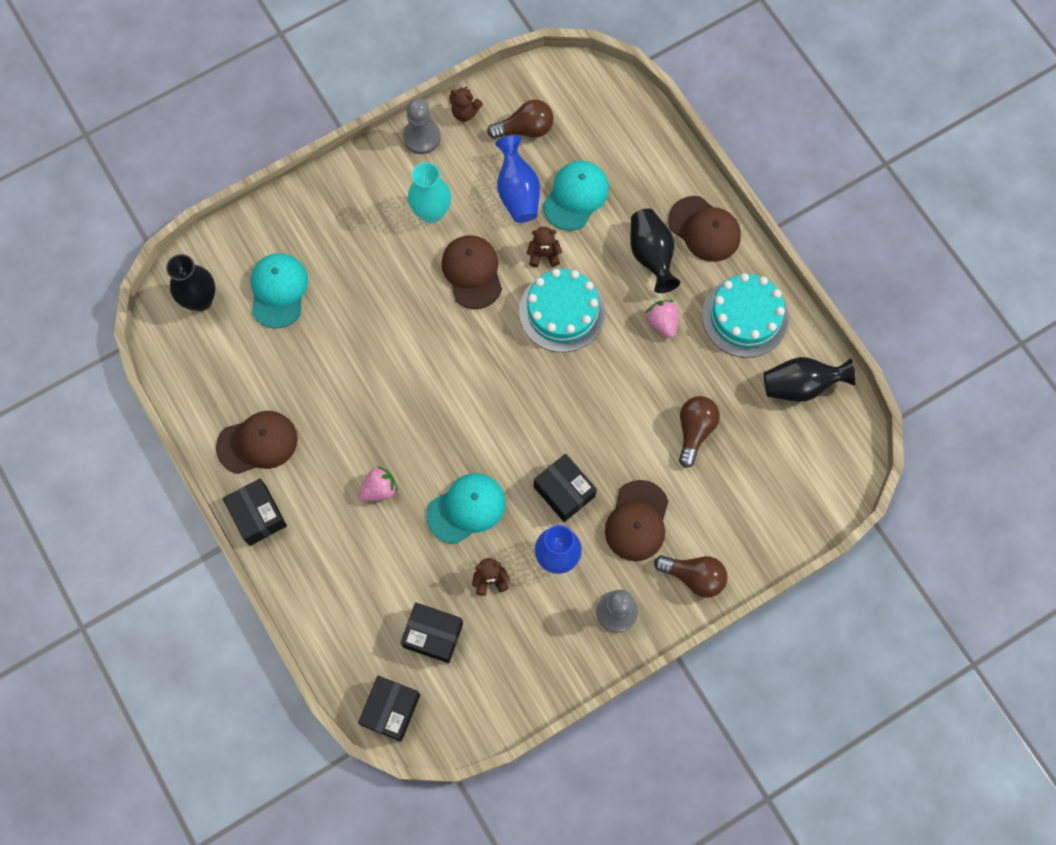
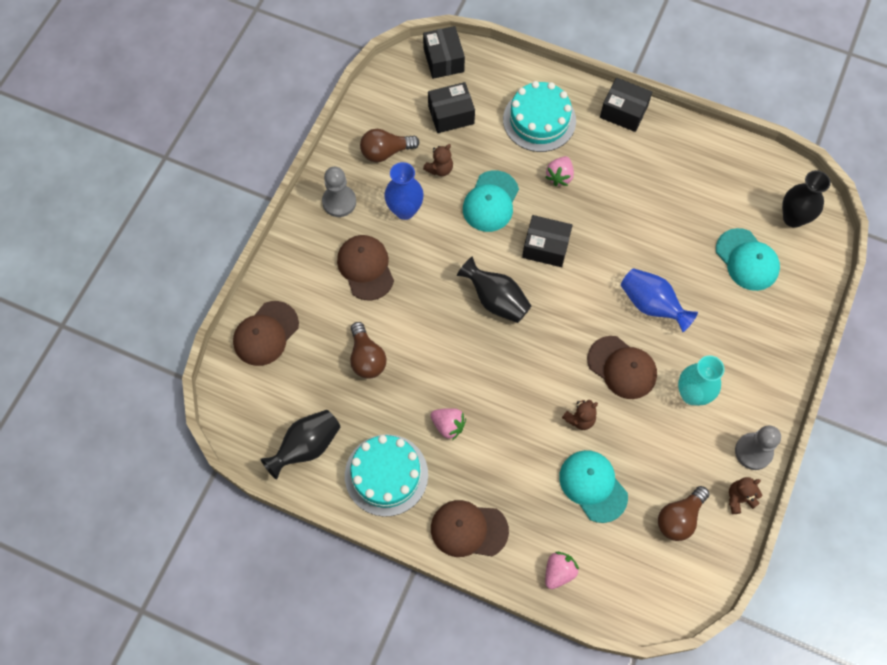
camera: 145 degrees right, 5 degrees down
brown cap [216,411,298,474] -> brown cap moved to [233,301,299,366]
blue vase [495,136,540,223] -> blue vase moved to [621,268,698,332]
turquoise cake [519,269,605,352] -> turquoise cake moved to [503,81,576,152]
black box [534,454,597,522] -> black box moved to [522,215,573,267]
turquoise cap [543,161,609,231] -> turquoise cap turned 150 degrees clockwise [559,450,628,523]
black vase [630,208,680,293] -> black vase moved to [457,257,531,323]
brown light bulb [654,555,728,598] -> brown light bulb moved to [360,129,419,162]
none -> pink strawberry [545,552,579,589]

